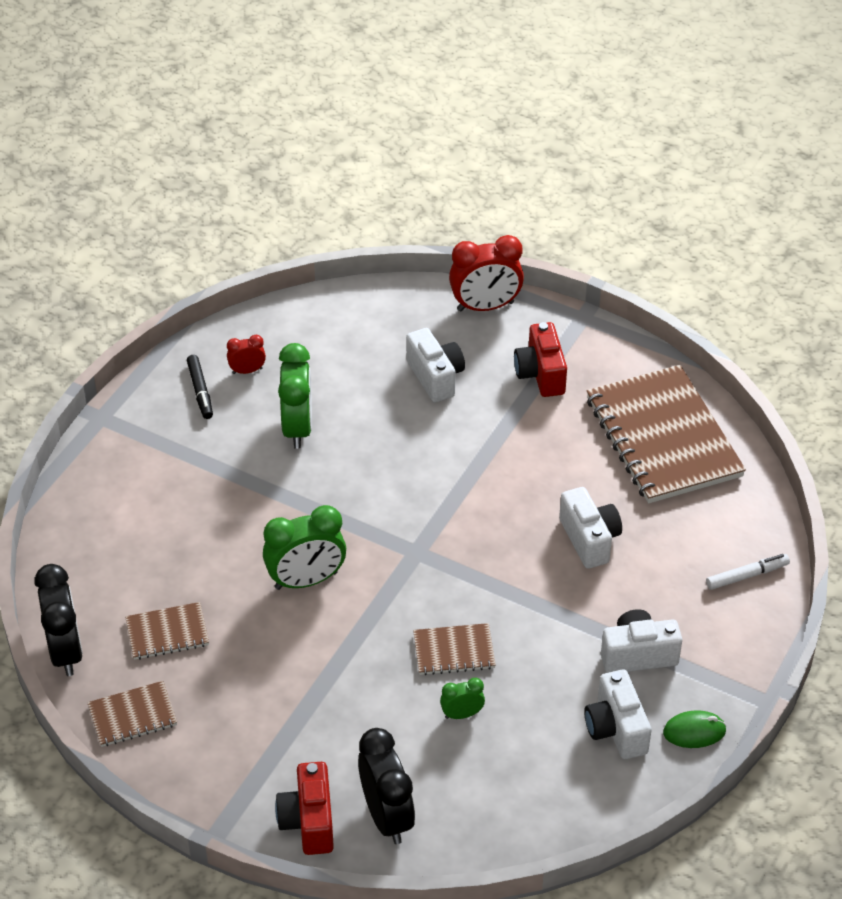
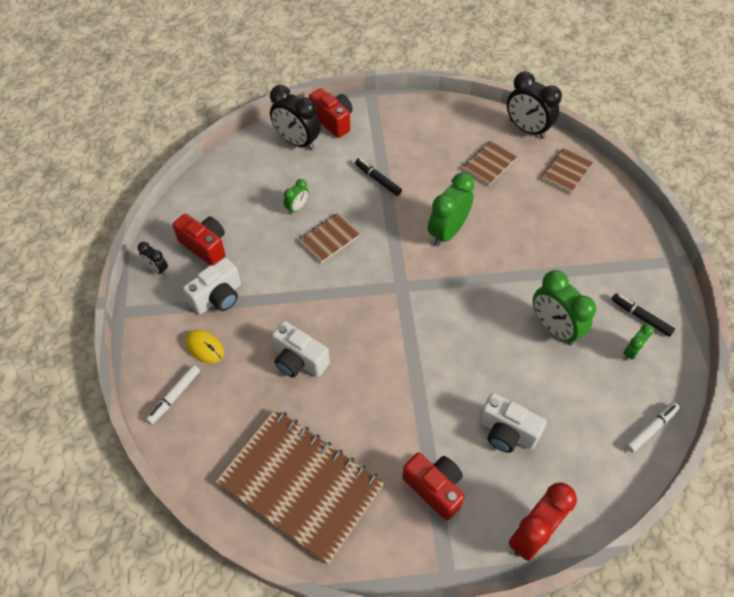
camera: 145 degrees right, 10 degrees up
brown notebook [87,681,177,747] -> brown notebook moved to [541,148,593,194]
red clock [227,335,266,374] -> green clock [623,324,654,361]
white camera [584,669,651,759] -> red camera [172,213,226,266]
green mouse [663,710,726,748] -> black clock [138,242,168,275]
none -> yellow mouse [185,330,224,363]
none -> black marker [355,158,402,196]
none -> white marker [625,402,679,453]

